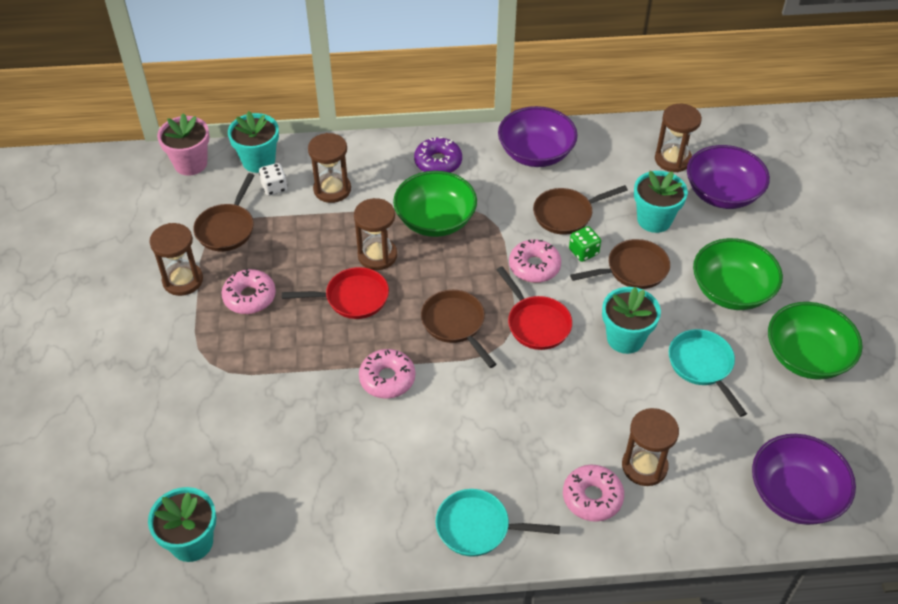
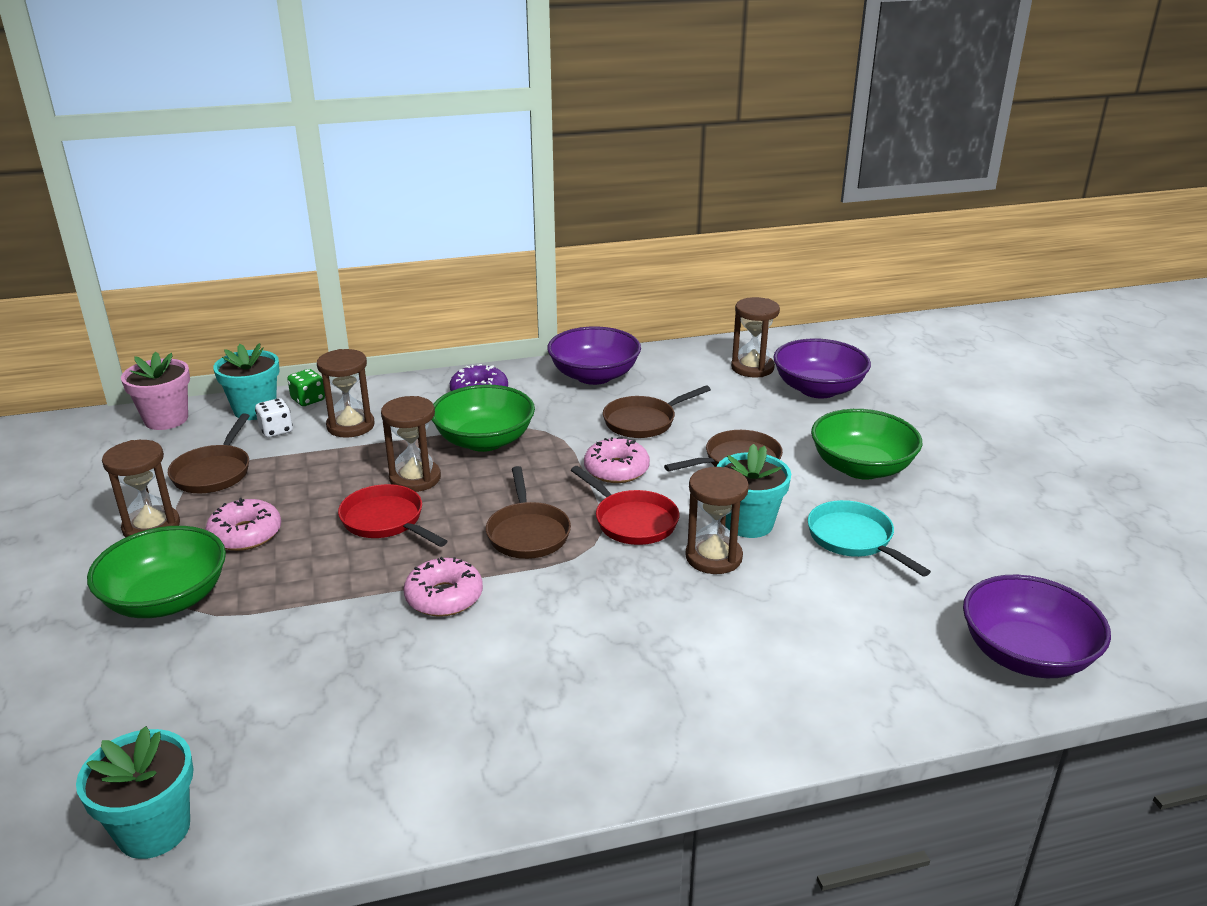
camera: 10 degrees left, 20 degrees down
red pan [282,267,389,319] -> red pan turned 120 degrees counterclockwise [338,484,448,547]
brown pan [421,290,496,368] -> brown pan turned 150 degrees counterclockwise [486,466,571,559]
turquoise pan [436,489,560,557] -> none
pink donut [563,465,624,522] -> none
green dice [569,226,601,262] -> green dice moved to [287,369,325,406]
brown hourglass [622,408,679,486] -> brown hourglass moved to [686,467,749,574]
turquoise flower pot [634,171,688,233] -> none
green bowl [768,302,863,380] -> green bowl moved to [87,526,226,618]

